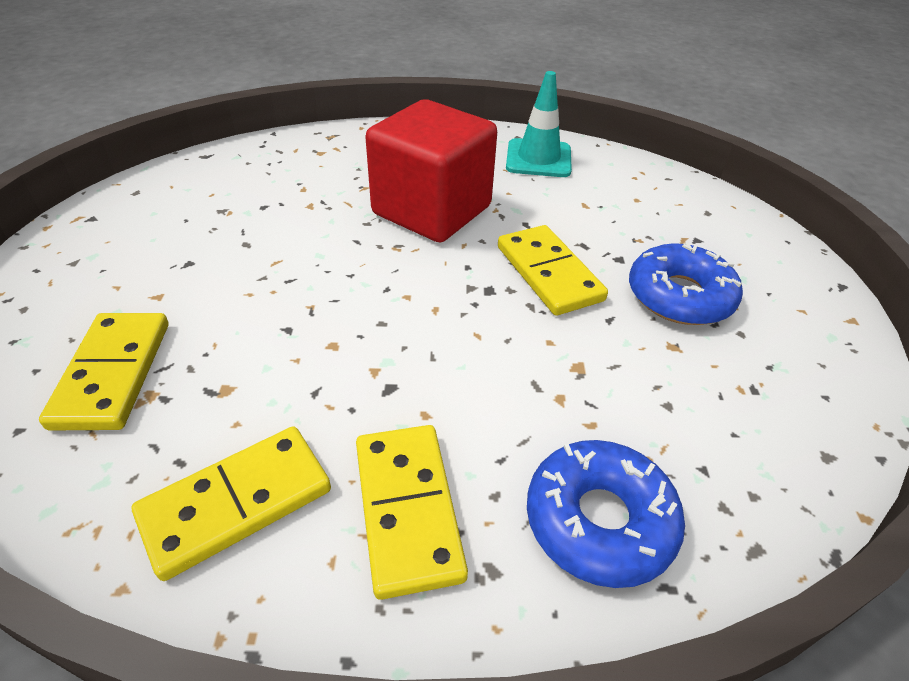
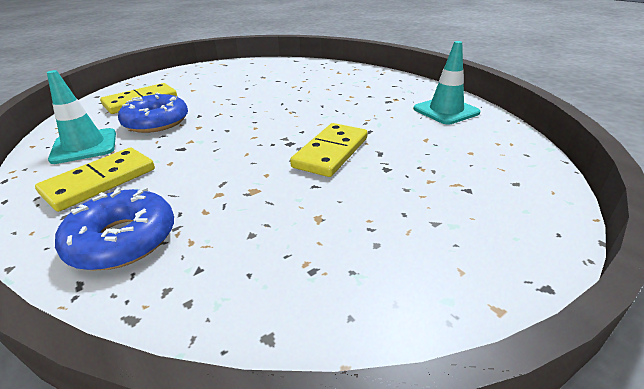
camera: 55 degrees right, 10 degrees down
yellow domino [132,427,331,581] -> turquoise traffic cone [47,70,116,164]
red cube [365,99,497,243] -> none
blue donut [629,243,743,325] -> blue donut moved to [118,93,188,133]

